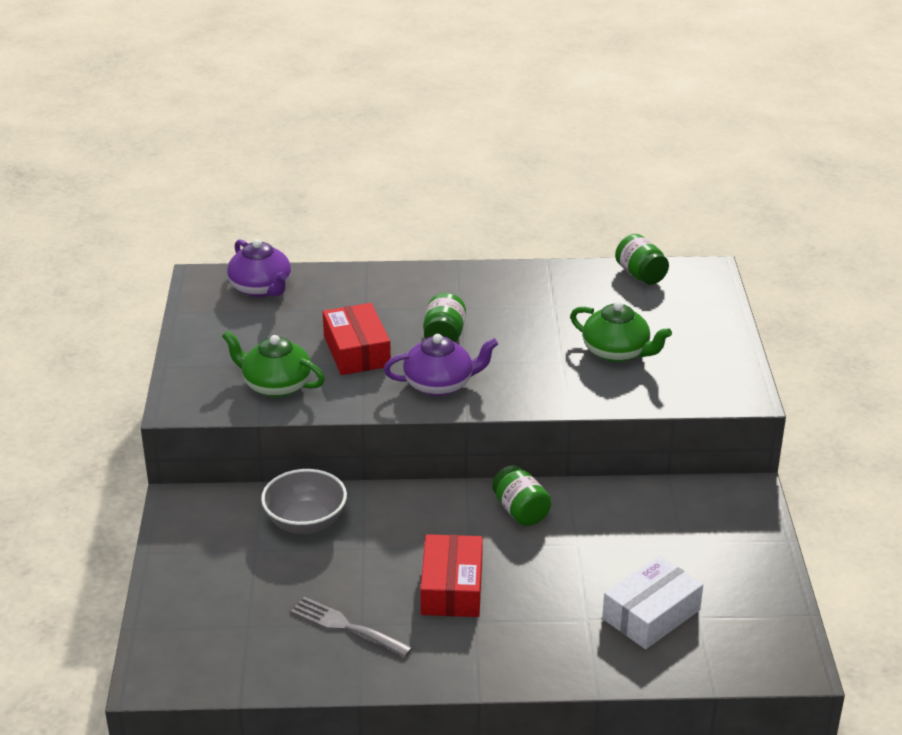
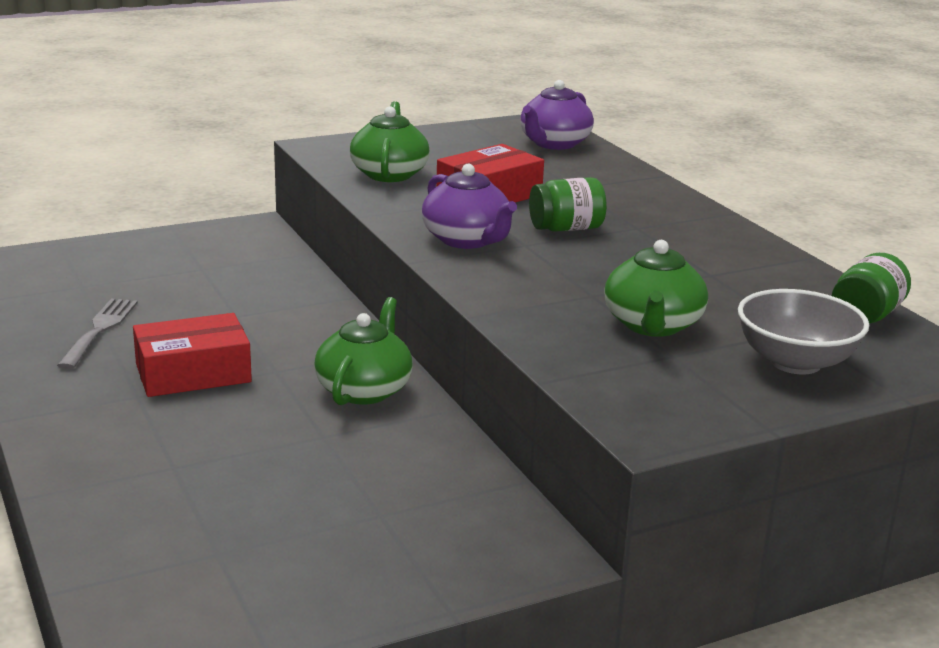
camera: 65 degrees right, 10 degrees down
grey bowl [261,469,347,534] -> grey bowl moved to [738,289,869,374]
green jar [492,465,552,526] -> green teapot [314,297,413,405]
white box [602,555,703,649] -> none

